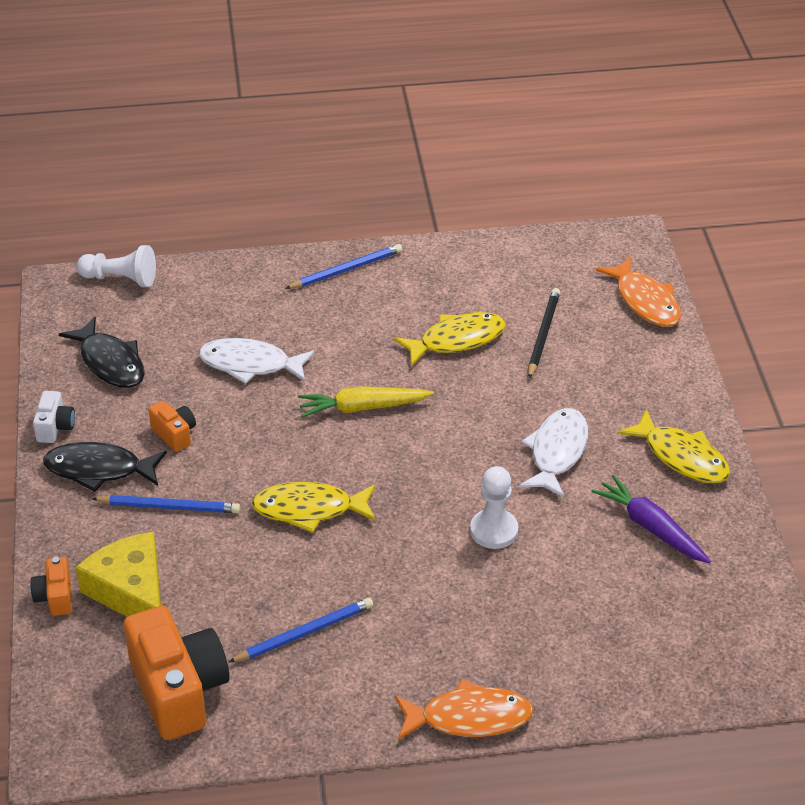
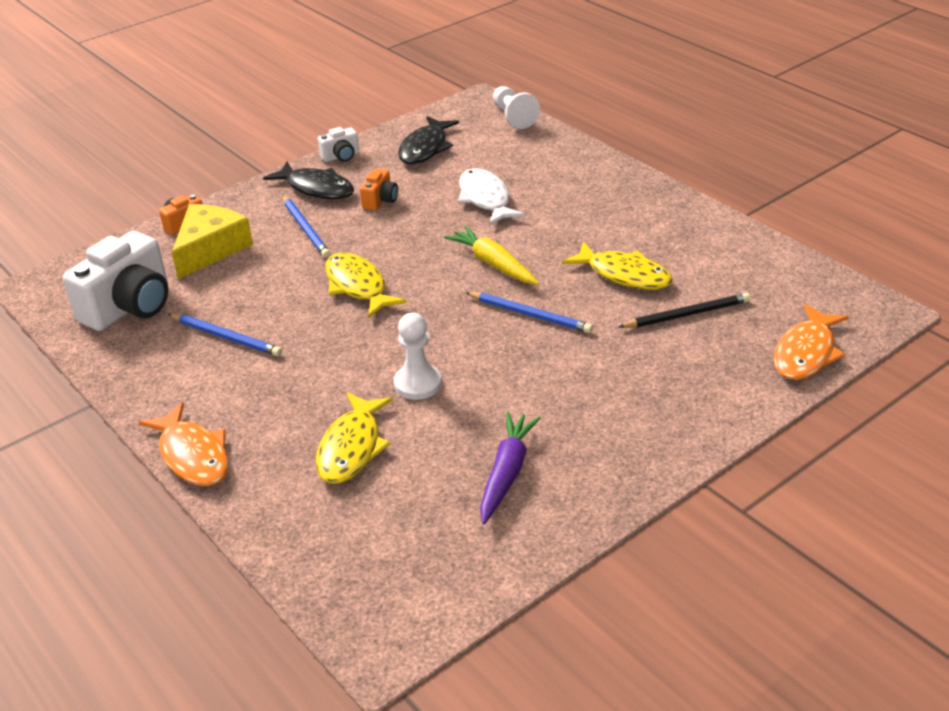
camera: 60 degrees right, 5 degrees down
black fish [43,442,167,492] -> black fish turned 150 degrees clockwise [263,162,354,199]
orange camera [124,606,229,740] -> white camera [63,231,168,331]
blue pencil [285,244,403,289] -> blue pencil moved to [465,292,593,333]
white fish [519,408,588,498] -> none
yellow fish [618,409,730,483] -> yellow fish moved to [315,392,393,484]

